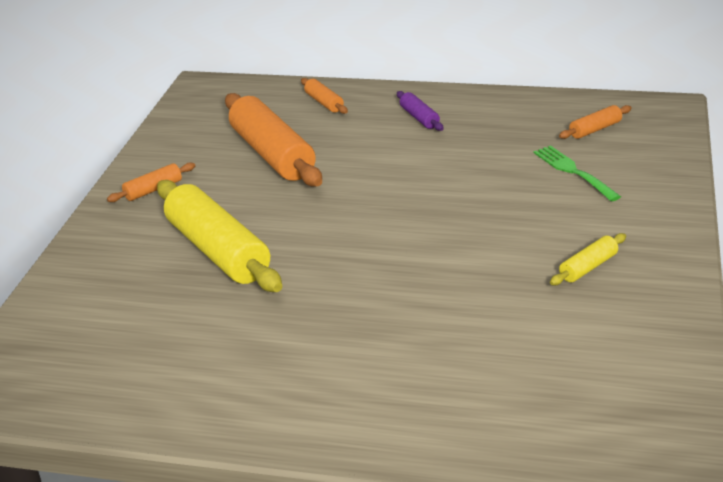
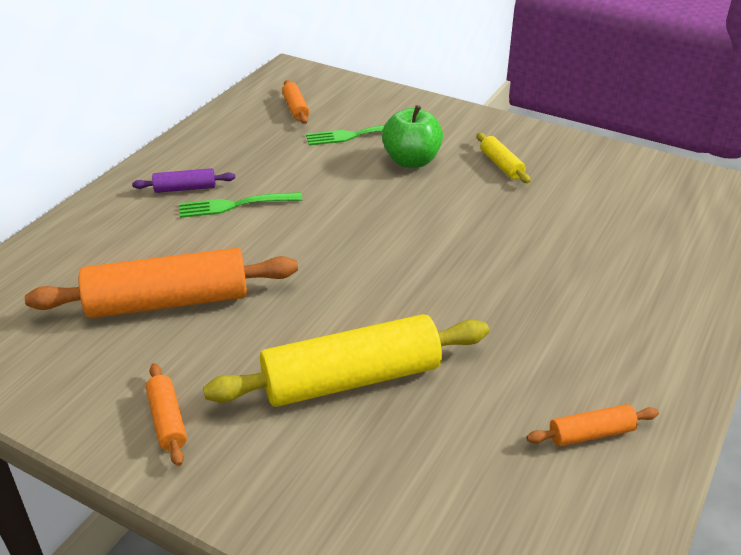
camera: 75 degrees left, 5 degrees up
orange rolling pin [301,78,348,114] -> orange rolling pin moved to [526,404,659,446]
none -> green fork [179,192,302,218]
none -> green apple [382,105,443,168]

